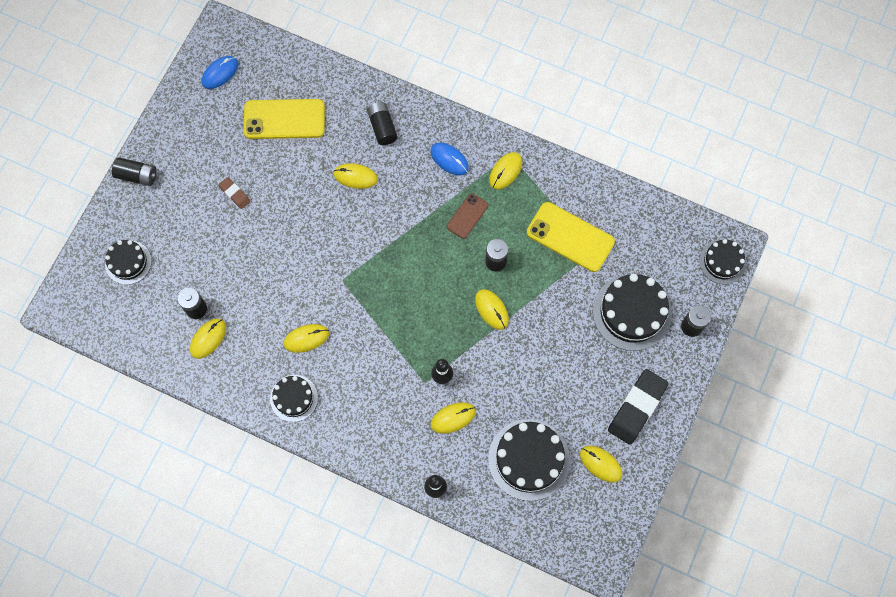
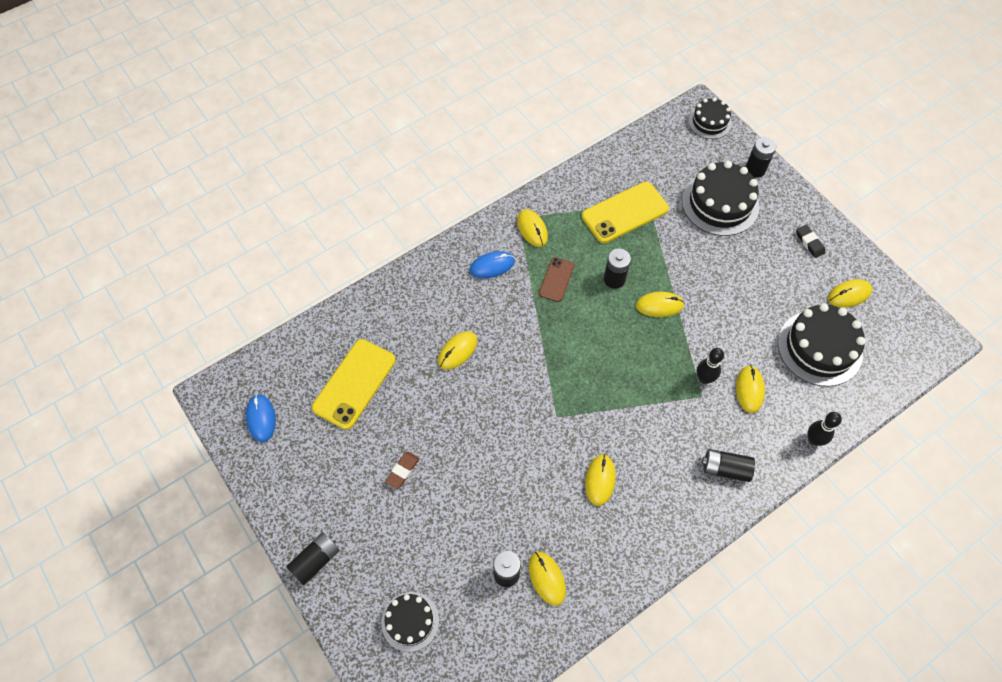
camera: 60 degrees left, 10 degrees down
brown eraser [219,177,250,209] -> brown eraser turned 45 degrees counterclockwise [386,452,420,489]
black cake [270,375,318,422] -> none
black battery [367,102,398,145] -> black battery moved to [702,449,755,482]
brown phone [447,193,488,239] -> brown phone turned 45 degrees clockwise [539,257,575,302]
black eraser [608,369,669,445] -> black eraser [796,225,825,258], size x0.49

